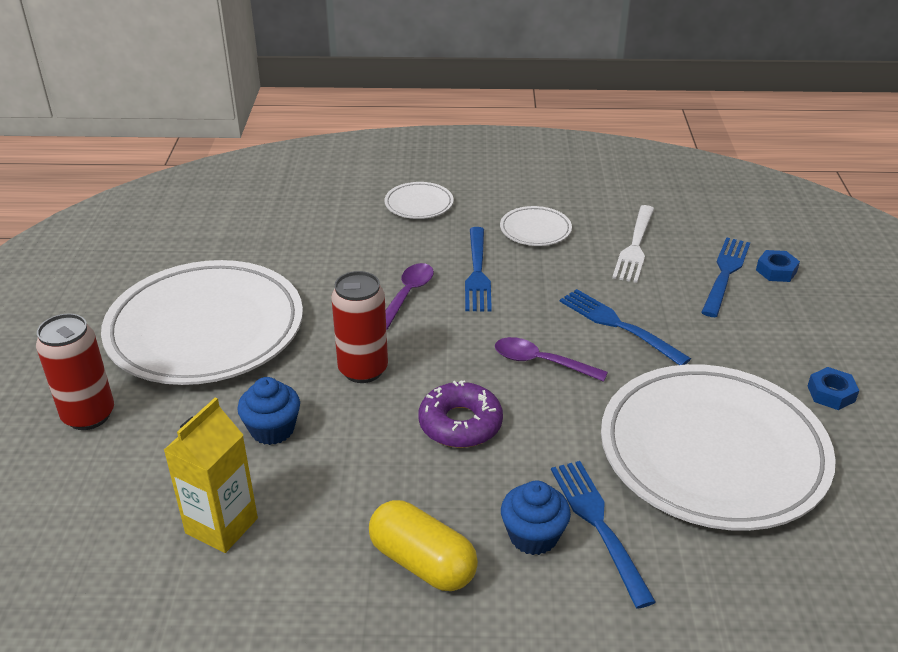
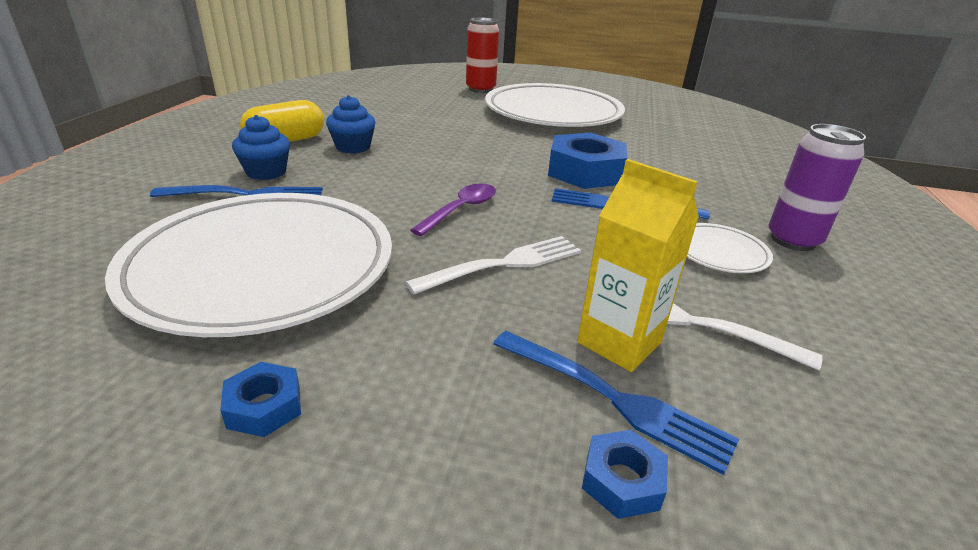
camera: 100 degrees right, 5 degrees down
yellow carton [164,398,258,553] -> yellow carton moved to [577,159,699,372]
blue cupcake [237,377,300,445] -> blue cupcake moved to [326,95,376,153]
red can [331,271,388,383] -> none
white plate [384,182,454,219] -> none
purple spoon [385,263,434,330] -> blue nut [548,133,627,189]
purple donut [418,380,503,448] -> none
blue fork [560,289,691,365] -> white fork [405,236,581,294]
none -> purple can [769,124,866,251]

